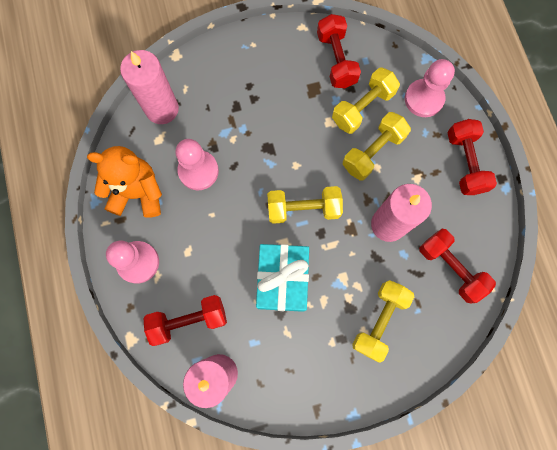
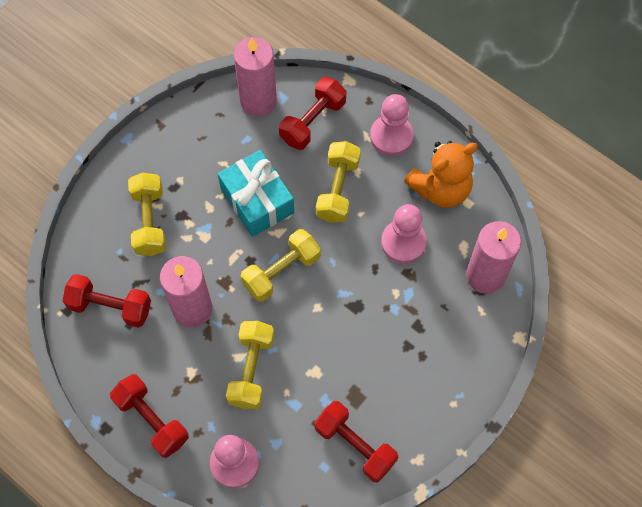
camera: 145 degrees right, 10 degrees down
yellow dumbbell [332,67,400,134] -> yellow dumbbell moved to [316,141,361,223]

